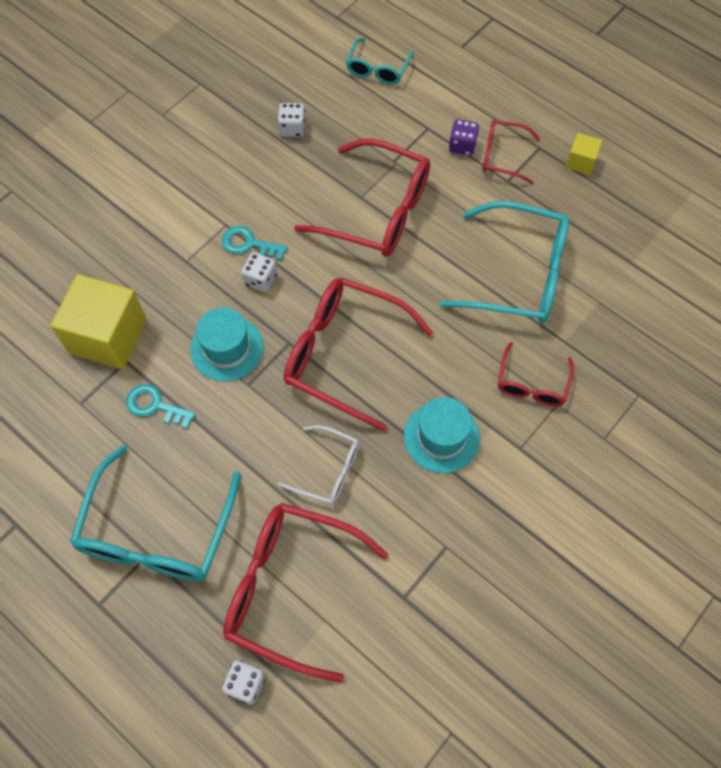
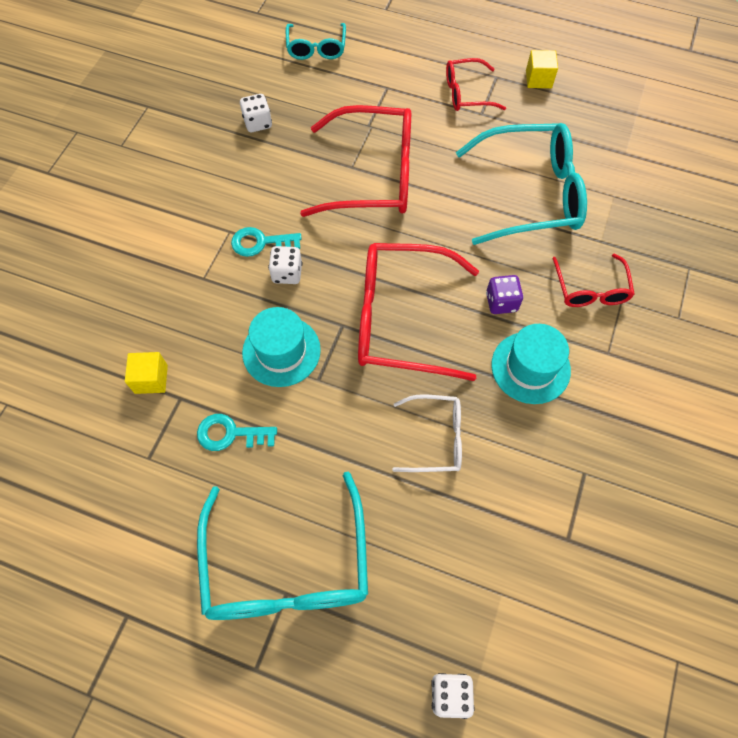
camera: 20 degrees left, 0 degrees up
yellow cube [51,274,147,369] -> yellow cube [125,352,168,394], size x0.47
red glasses [223,503,388,683] -> none
purple dice [449,119,479,156] -> purple dice moved to [486,275,523,314]

